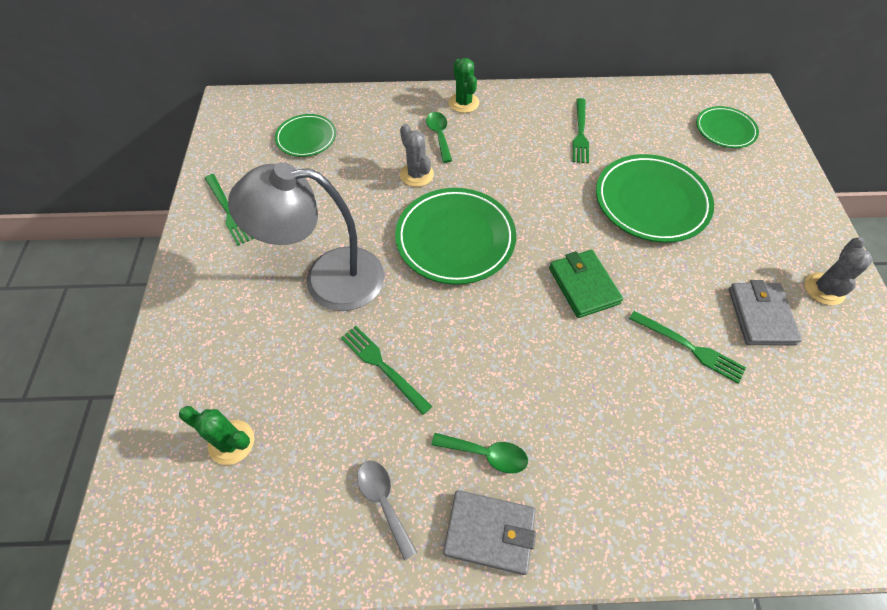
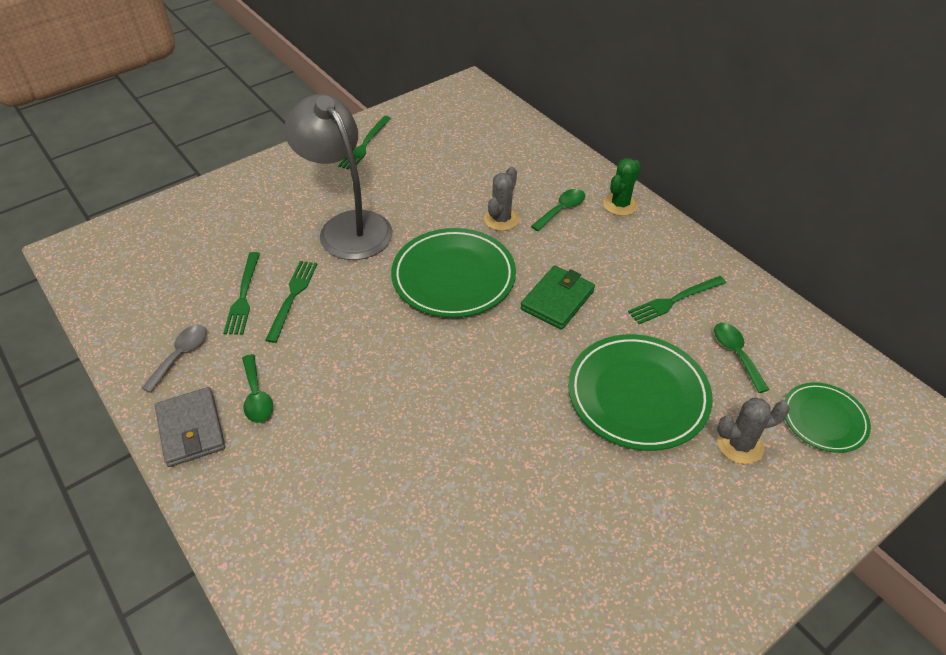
camera: 55 degrees right, 10 degrees down
green cactus [179,406,254,465] -> none
green plate [275,114,336,157] -> none
green wallet [549,250,623,318] -> green wallet moved to [521,266,595,330]
green fork [629,311,746,384] -> green fork moved to [223,252,260,334]
grey wallet [729,280,802,346] -> none
grey cactus [804,237,873,305] -> grey cactus moved to [717,397,790,464]
none -> green spoon [714,323,769,393]

